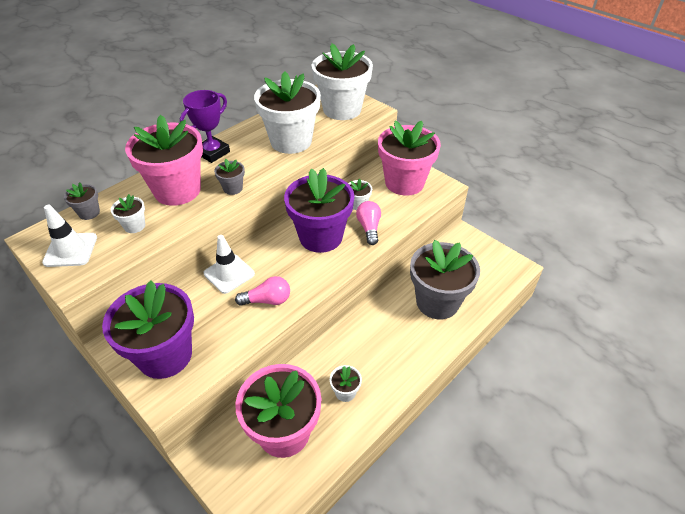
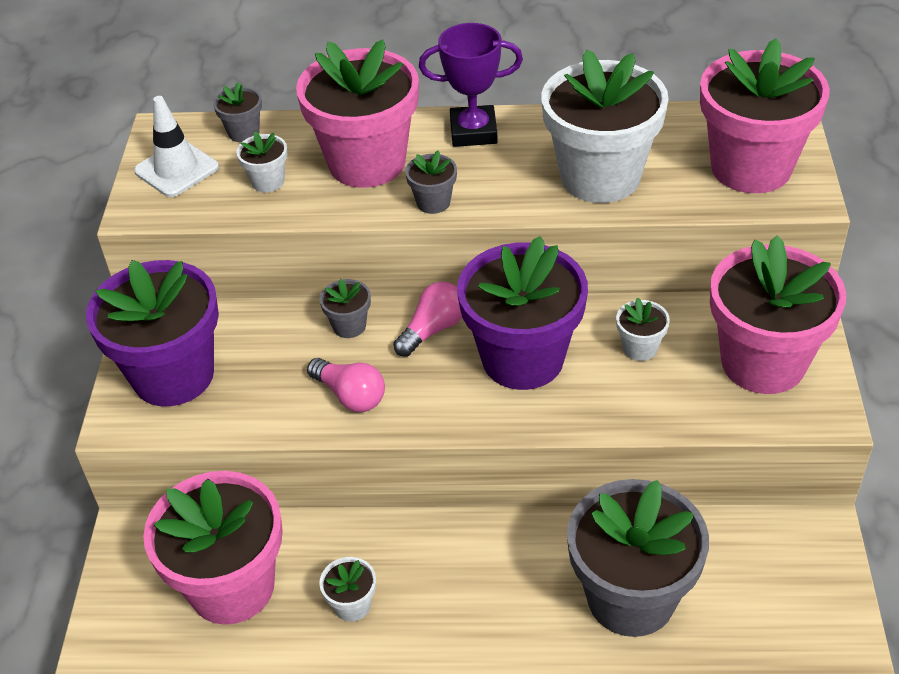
camera: 50 degrees right, 0 degrees up
white traffic cone [204,235,255,294] -> grey flower pot [319,279,371,338]
white flower pot [312,44,373,120] -> pink flower pot [700,38,830,193]
pink light bulb [356,201,381,245] -> pink light bulb moved to [393,281,462,357]

